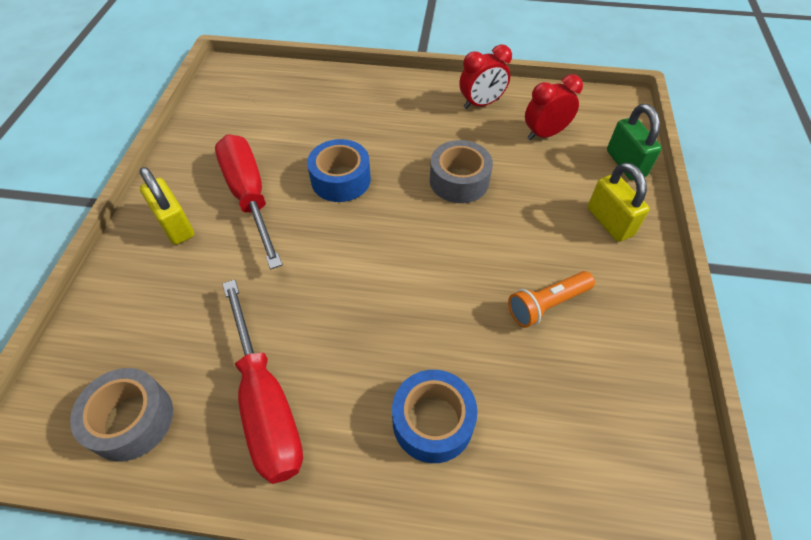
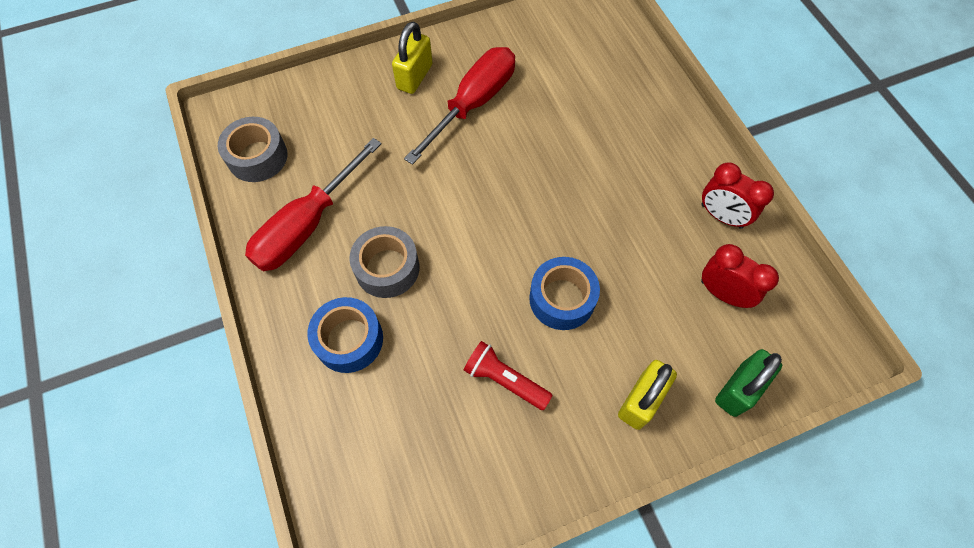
camera: 60 degrees right, 10 degrees up
blue tape [307,139,371,202] -> blue tape moved to [529,257,600,330]
grey tape [430,140,493,203] -> grey tape moved to [350,226,420,298]
orange flashlight [508,271,595,328] -> red flashlight [464,341,553,410]

